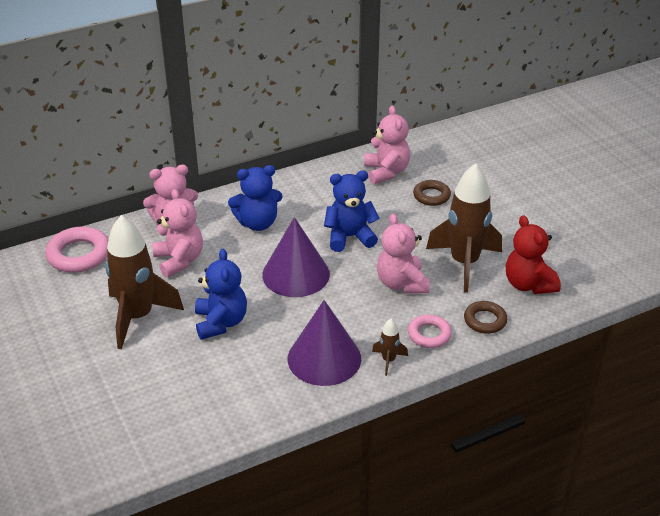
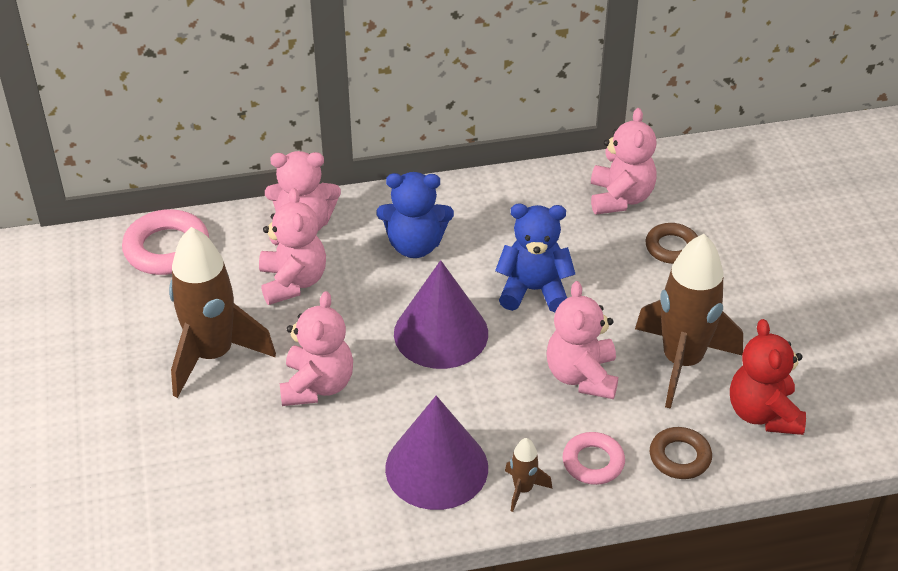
camera: 15 degrees right, 5 degrees up
blue teddy bear [195,249,247,340] -> pink teddy bear [280,291,353,406]

